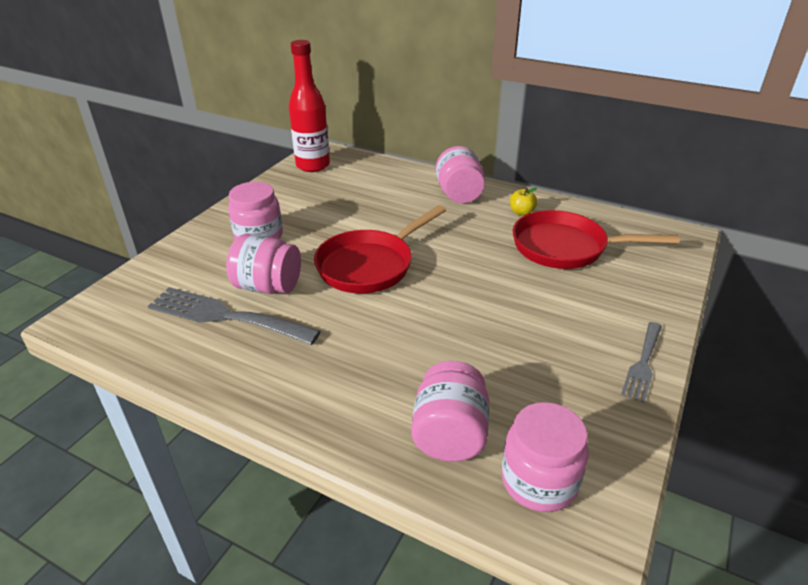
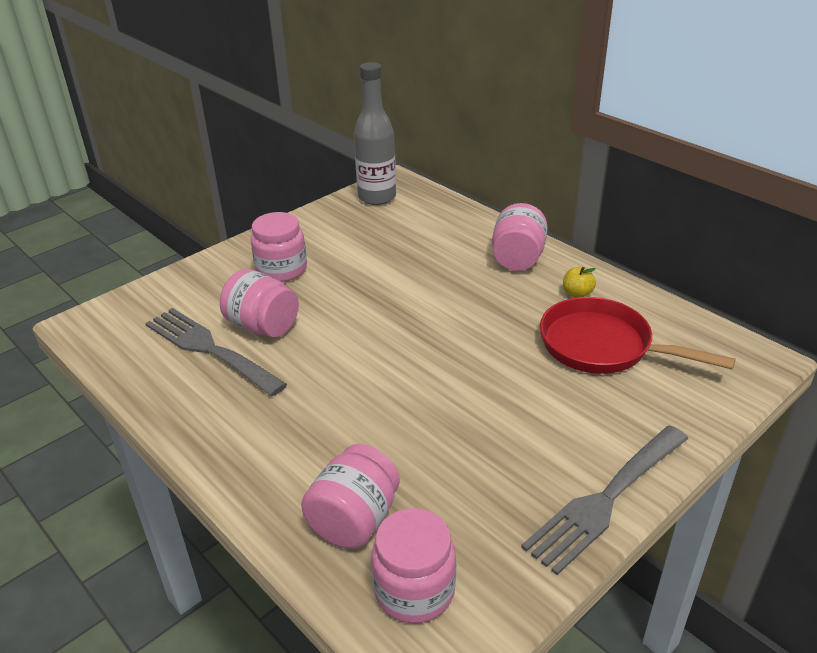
camera: 20 degrees right, 0 degrees up
red bottle [289,40,330,172] -> grey bottle [354,62,396,205]
red pan [314,205,446,293] -> none
grey fork [621,322,662,403] -> grey fork [521,425,689,575], size x1.71

